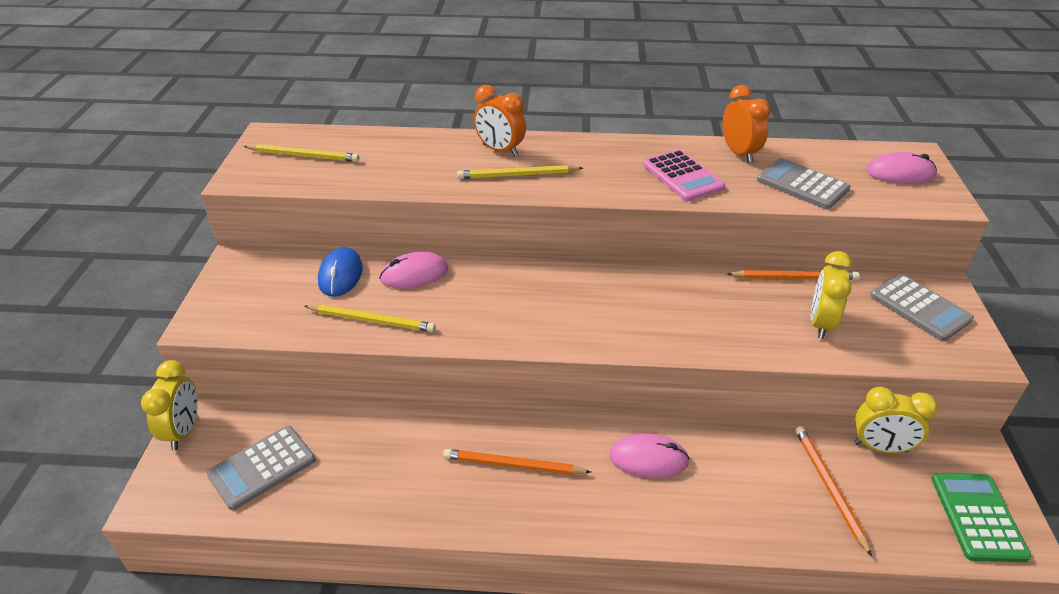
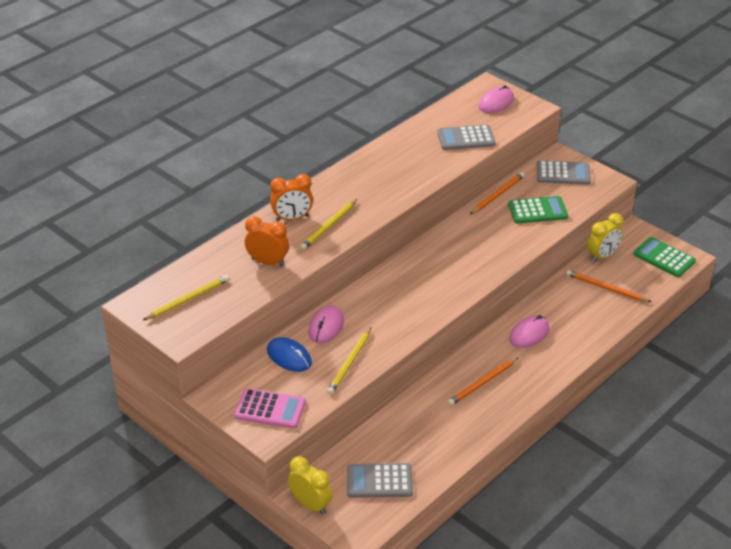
camera: 50 degrees left, 0 degrees up
grey calculator [207,426,315,510] -> grey calculator turned 90 degrees clockwise [347,463,413,498]
yellow pencil [304,304,435,332] -> yellow pencil turned 150 degrees clockwise [327,328,371,394]
pink calculator [643,149,725,201] -> pink calculator moved to [234,388,306,429]
orange clock [723,85,771,163] -> orange clock moved to [245,216,289,267]
yellow clock [811,251,852,339] -> green calculator [508,196,568,223]

